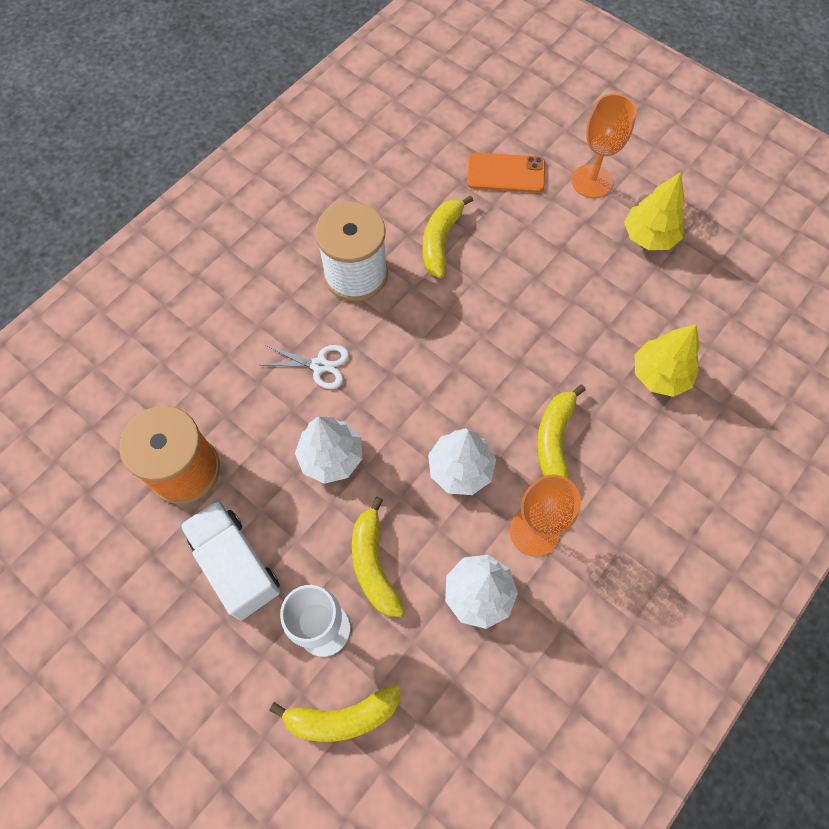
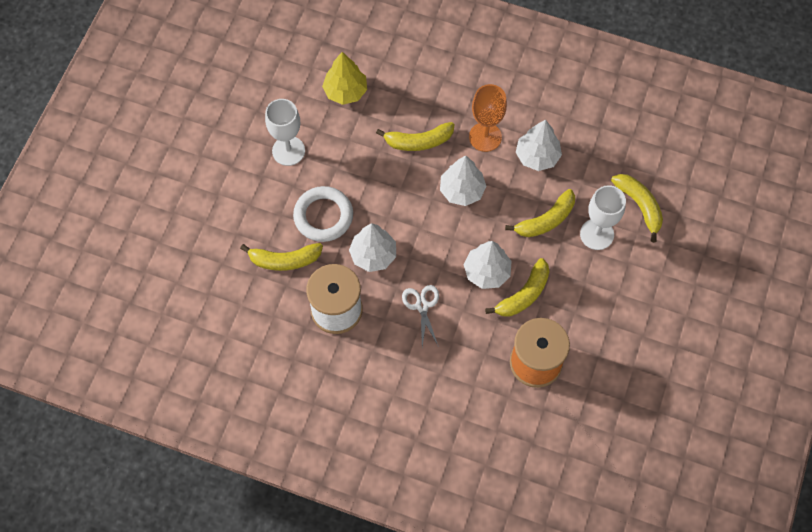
camera: 110 degrees left, 0 degrees up
white truck [180,500,280,620] -> none
orange phone [467,152,545,193] -> none
orange goblet [572,94,637,198] -> none
yellow tree [624,172,685,250] -> none
none -> white goblet [265,99,305,166]
none -> white ring [293,186,353,242]
none -> white tree [349,223,396,272]
none -> yellow banana [485,258,550,316]

